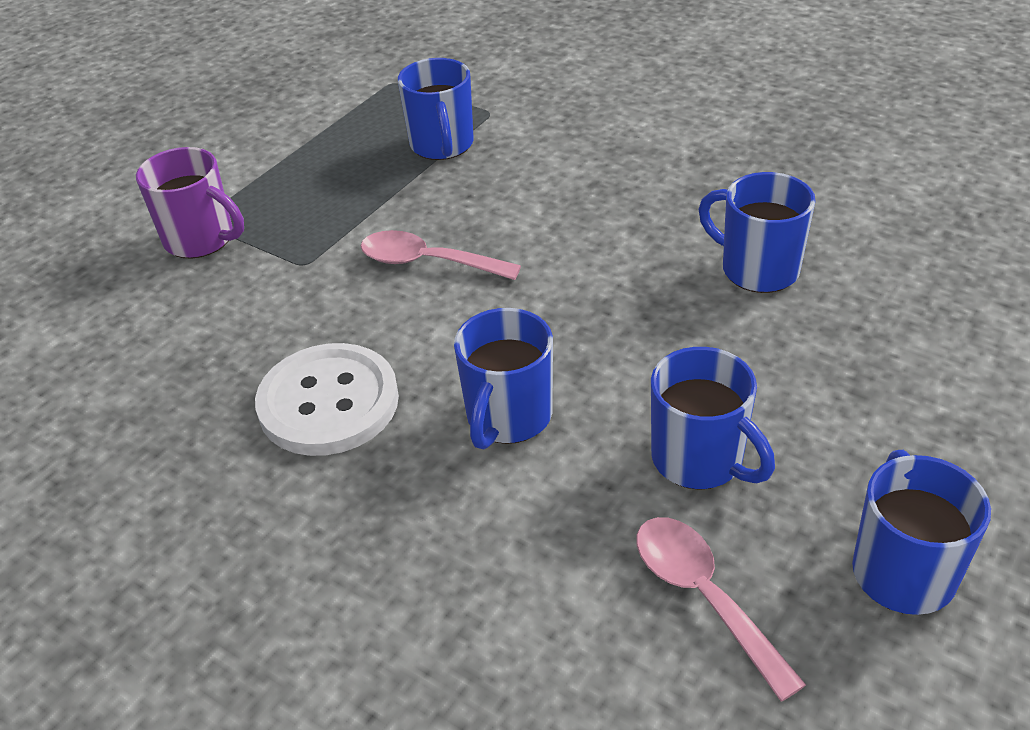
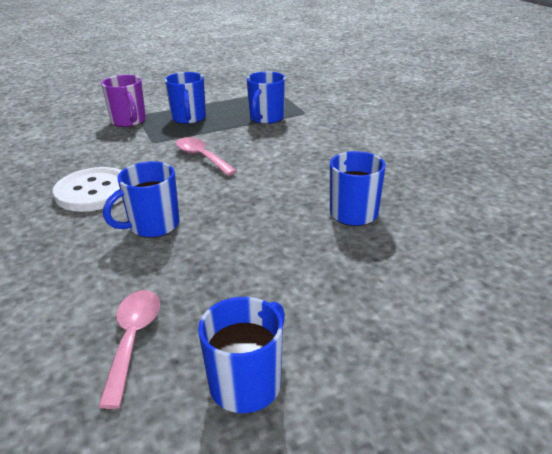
camera: 30 degrees right, 10 degrees down
blue mug [651,347,775,490] -> blue mug moved to [165,72,206,124]

